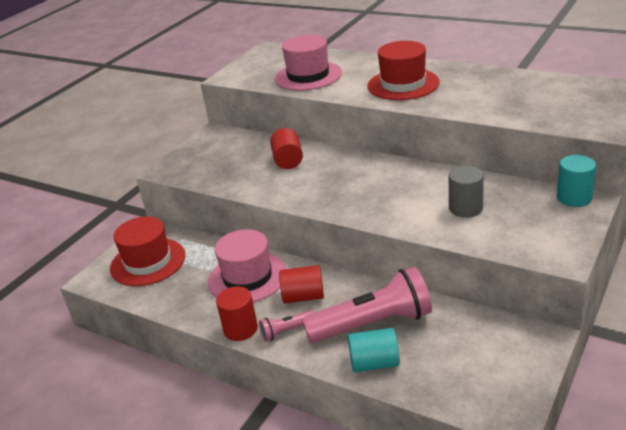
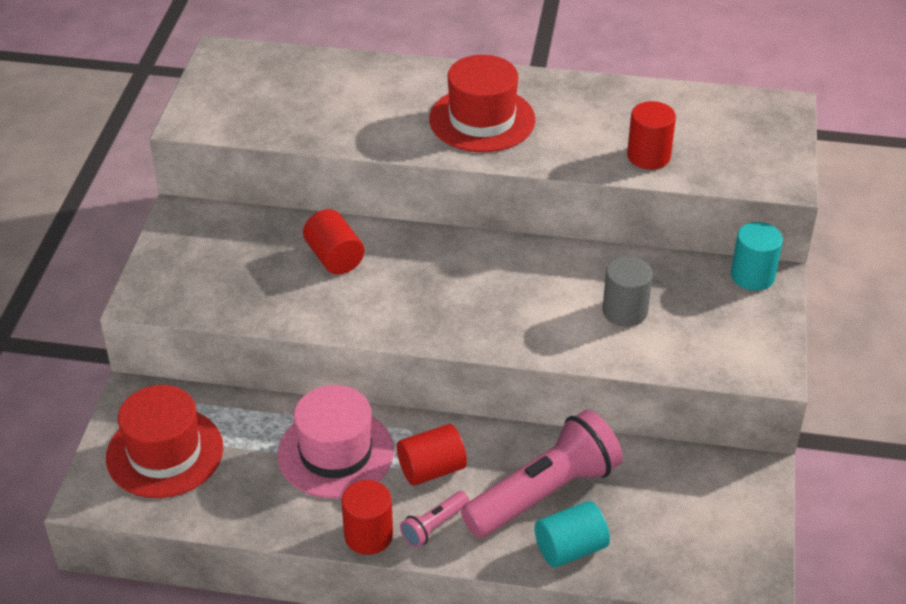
camera: 25 degrees left, 10 degrees up
pink hat [275,35,342,91] -> none
none -> red cylinder [627,101,676,169]

